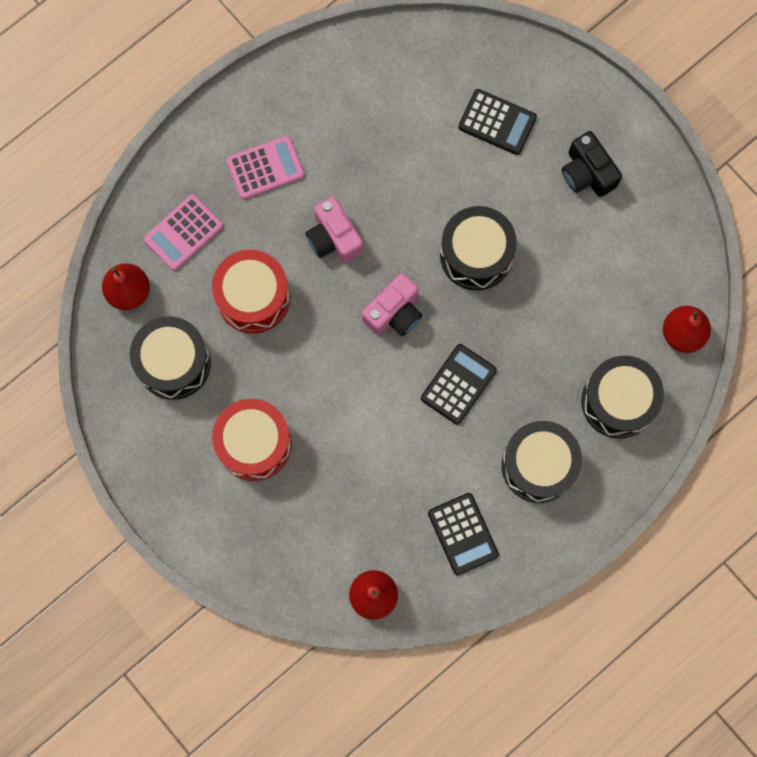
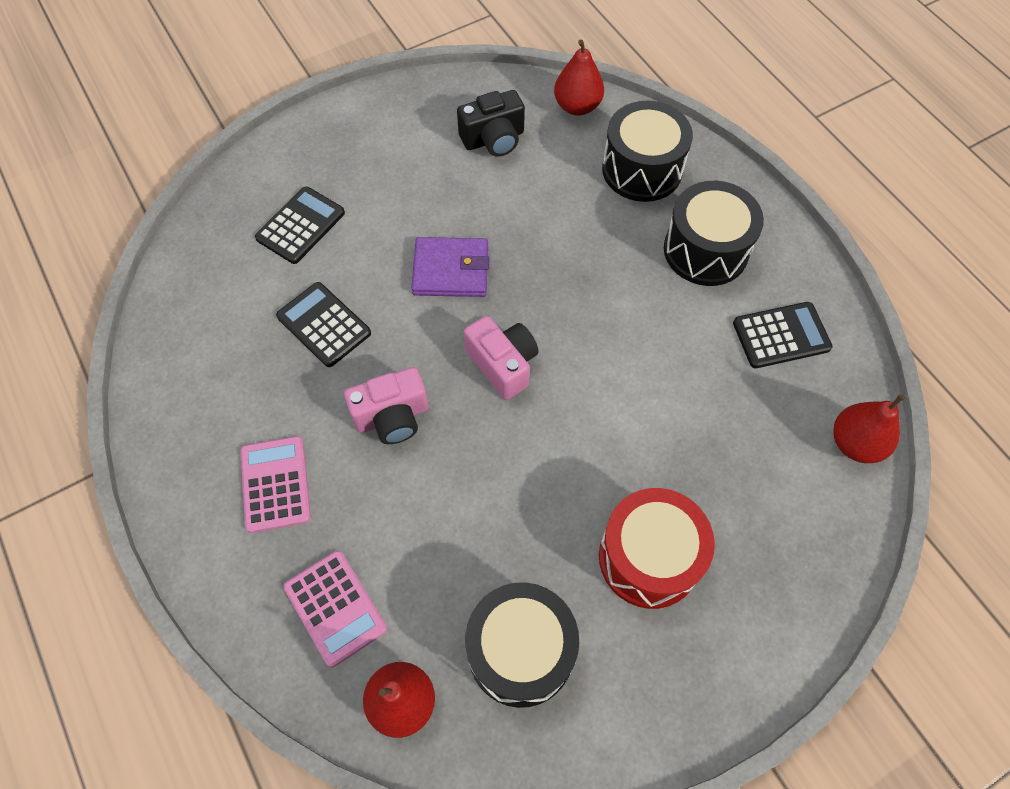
camera: 80 degrees left, 15 degrees down
red drum [212,250,290,333] -> none
black calculator [421,344,497,425] -> black calculator moved to [276,282,371,367]
black drum [440,206,517,290] -> purple wallet [411,237,490,297]
black camera [562,131,622,197] -> black camera moved to [457,90,525,157]

